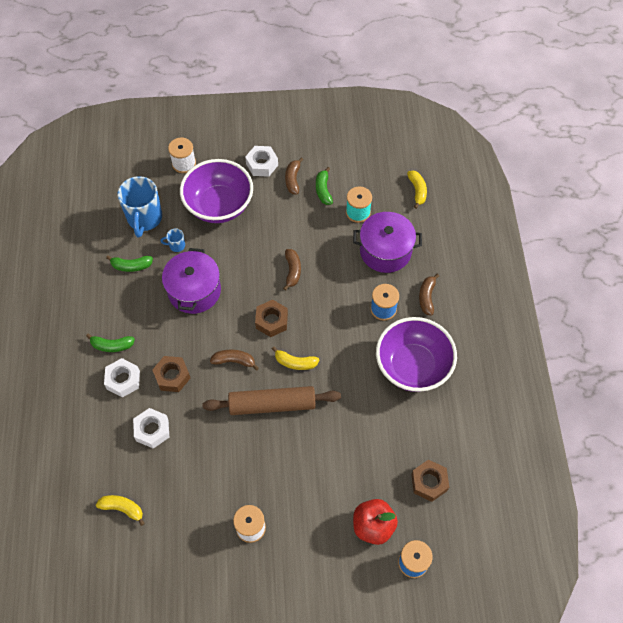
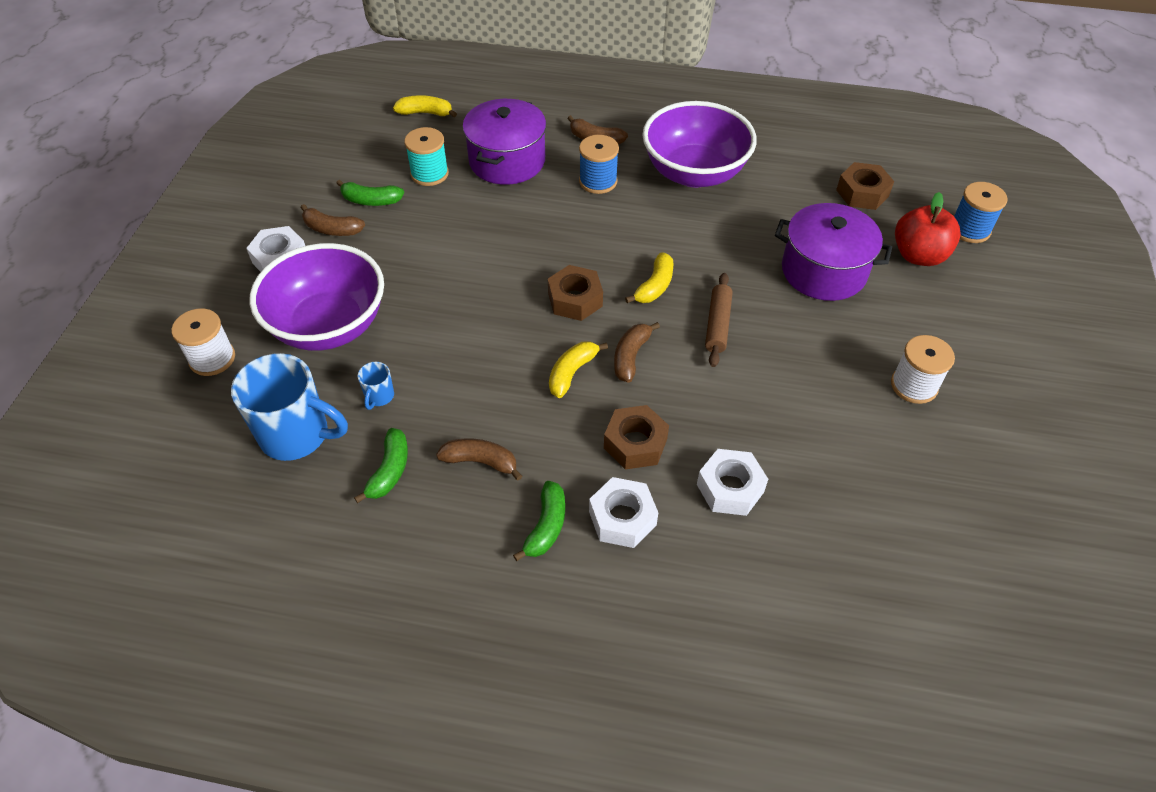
camera: 75 degrees left, 10 degrees down
yellow banana [96,495,145,526] -> yellow banana moved to [549,341,608,398]
purple pot [162,248,221,314] -> purple pot moved to [775,203,892,301]
brown rolling pin [202,386,341,415] -> brown rolling pin [705,273,733,367], size x0.57
brown banana [283,249,301,291] -> brown banana moved to [436,438,522,481]

